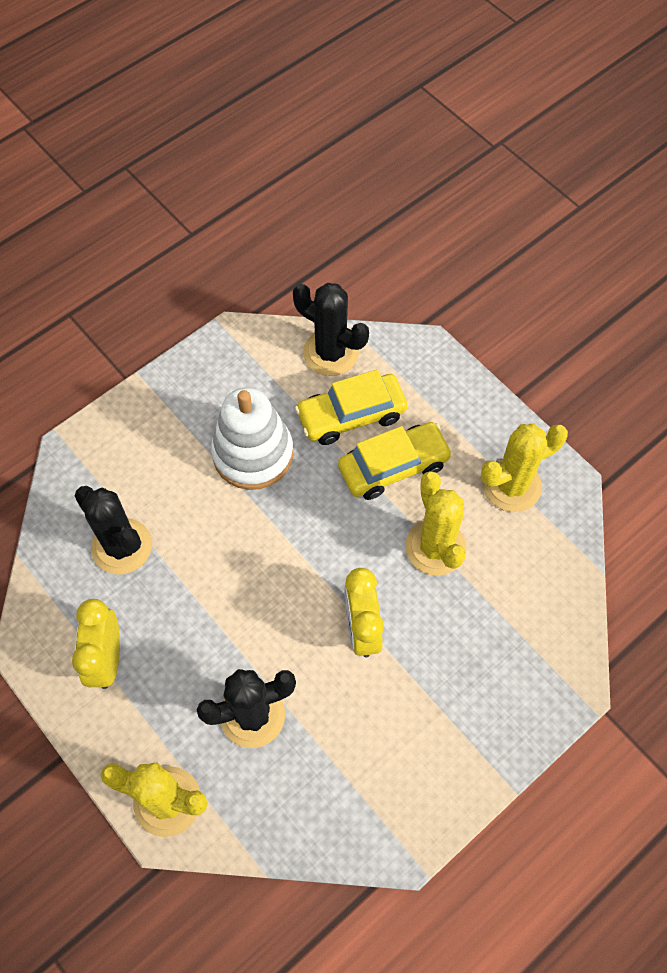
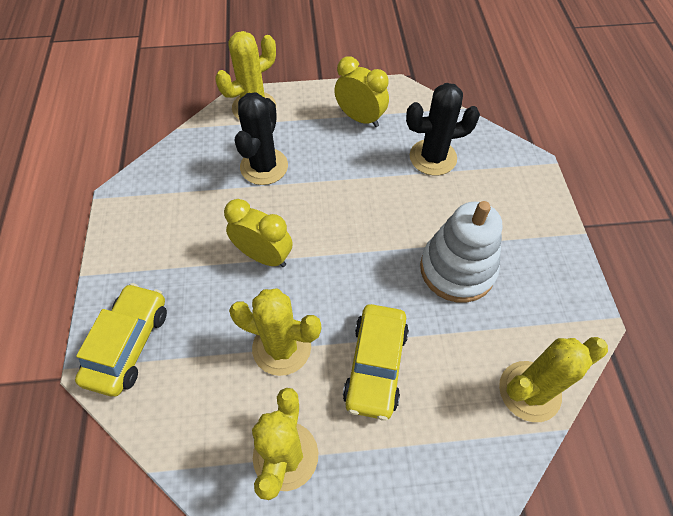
camera: 125 degrees right, 5 degrees down
black cactus [293,283,369,376] -> yellow cactus [499,337,608,422]
yellow car [295,369,407,445] -> yellow car moved to [75,283,167,396]

